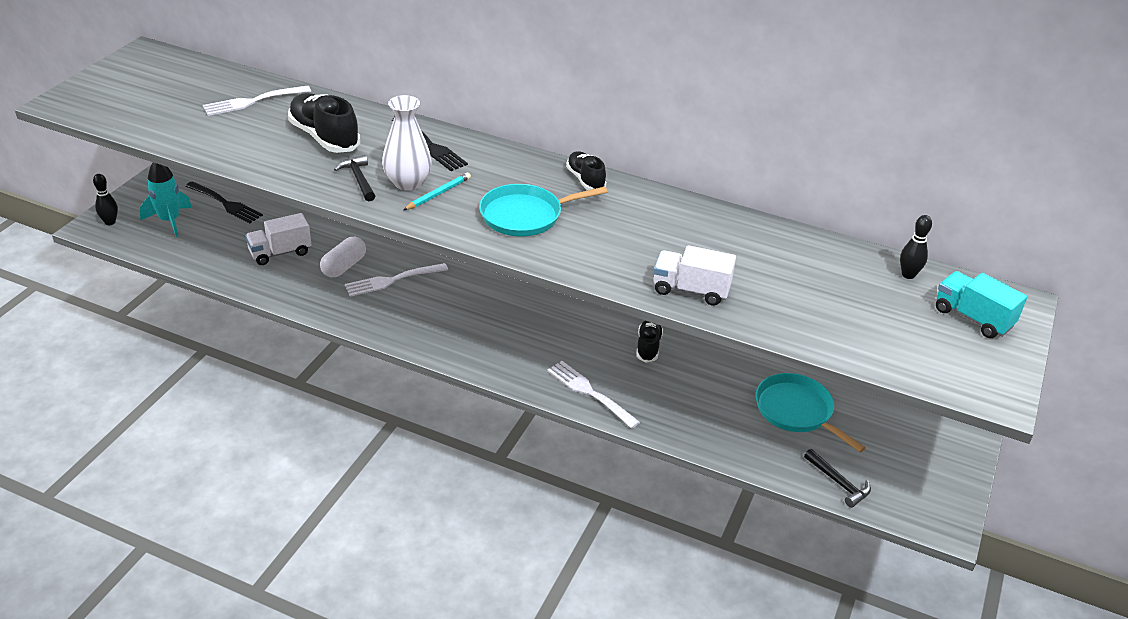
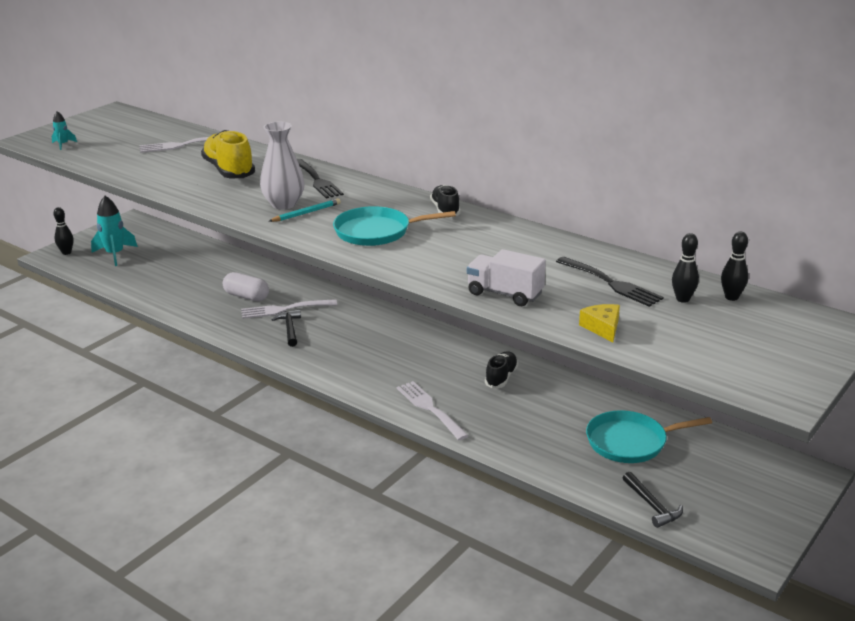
camera: 15 degrees right, 10 degrees down
black fork [185,181,263,223] -> black fork moved to [556,257,664,307]
white truck [245,213,311,265] -> none
black shoe [288,93,360,153] -> yellow shoe [201,130,255,178]
white capsule [320,237,366,277] -> white capsule turned 75 degrees clockwise [223,272,269,301]
black hammer [334,155,375,202] -> black hammer moved to [271,309,301,347]
turquoise pan [756,373,865,452] -> turquoise pan turned 75 degrees counterclockwise [586,410,712,463]
turquoise truck [936,271,1027,338] -> none
none -> turquoise rocket [52,111,77,150]
none -> yellow cheese [579,304,620,342]
none -> black bowling pin [672,233,699,303]

